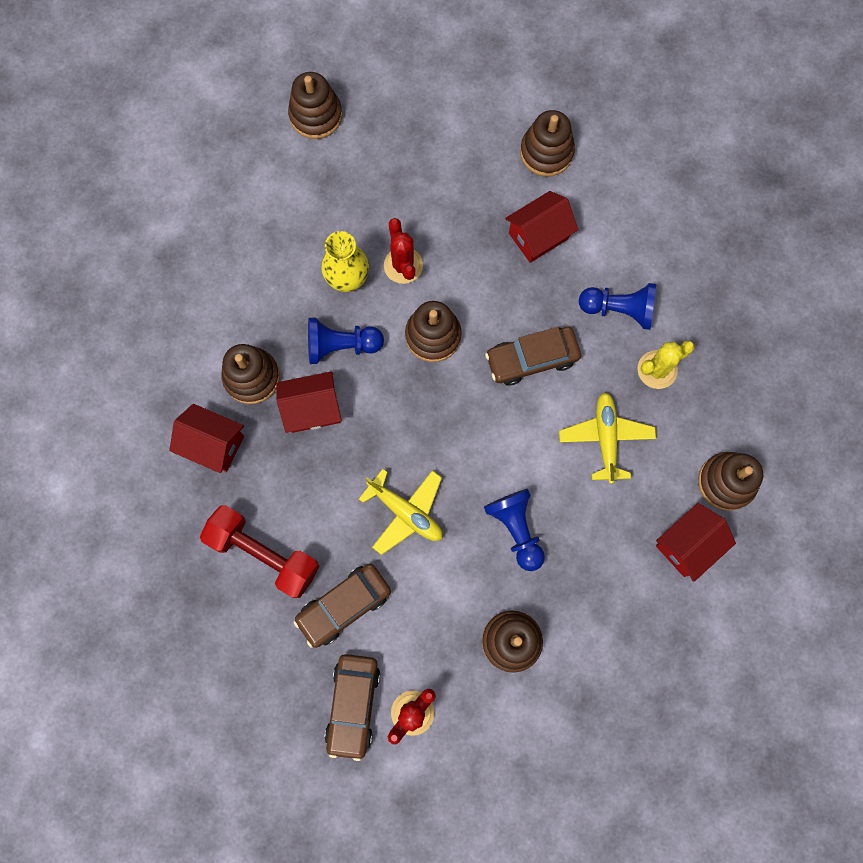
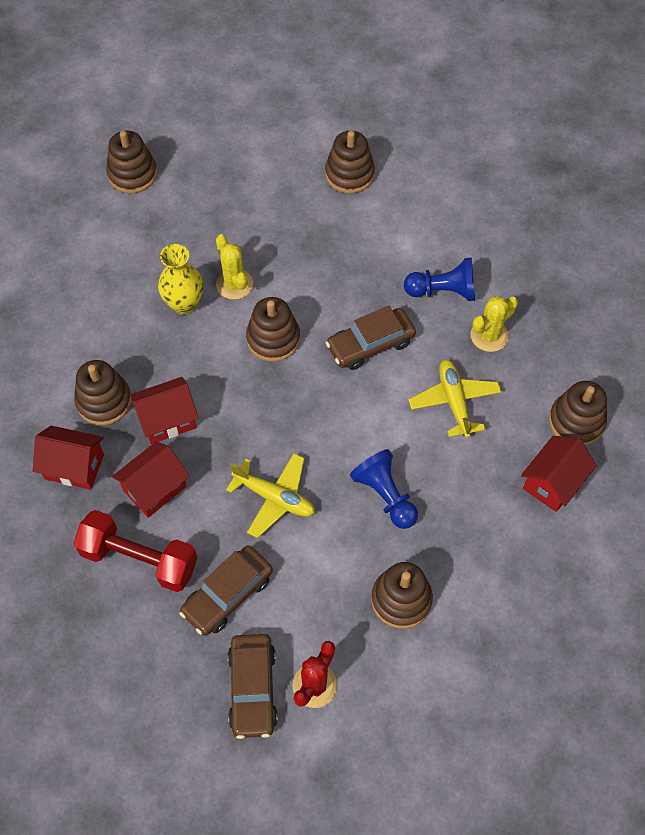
camera: 10 degrees left, 15 degrees down
blue pawn [308,318,384,364] -> none
red cactus [384,218,423,284] -> yellow cactus [216,234,253,300]
red house [505,191,578,263] -> red house moved to [112,441,190,518]

